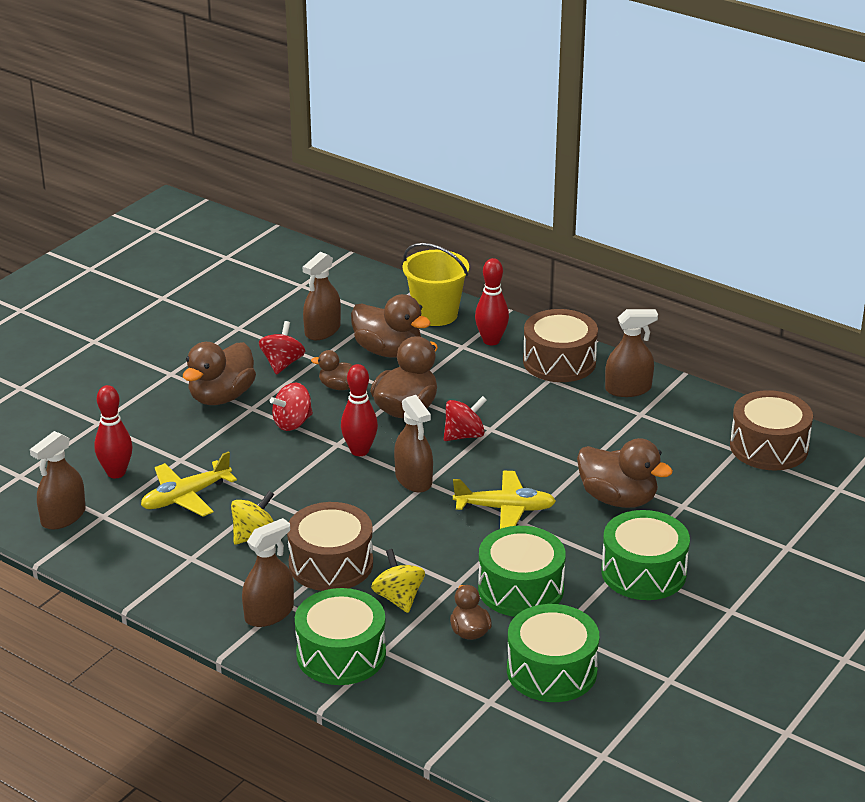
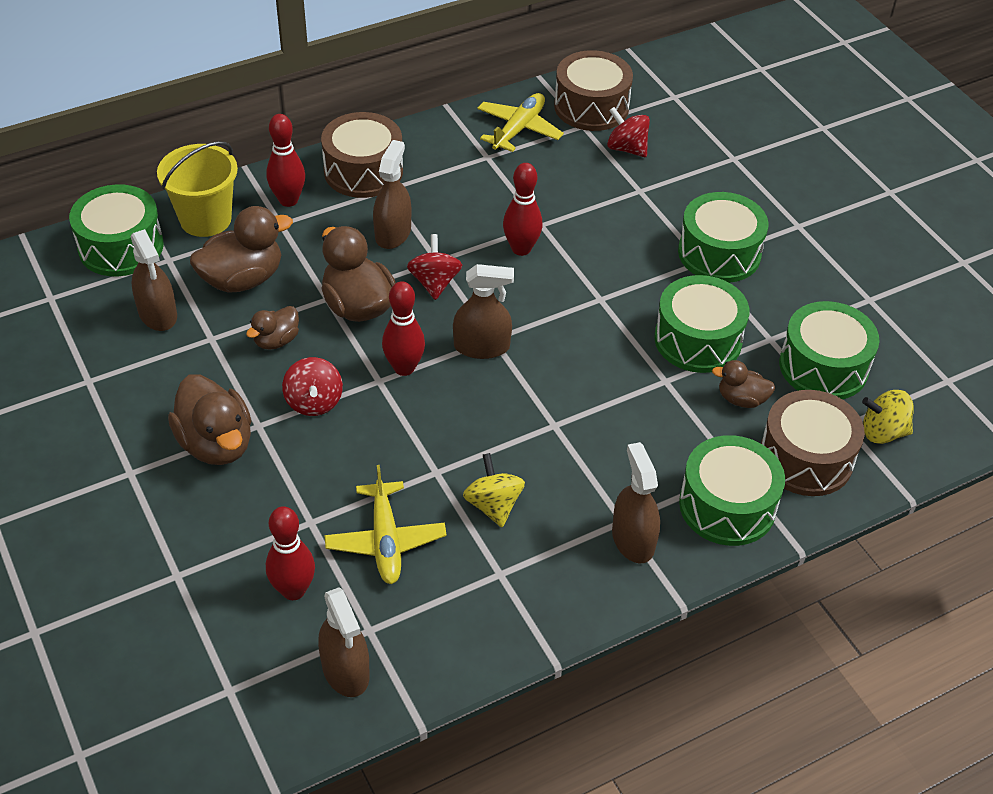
camera: 65 degrees left, 15 degrees up
red spinning top [259,321,305,375] -> red spinning top moved to [607,107,650,157]
brown drum [287,502,373,591] -> brown drum moved to [761,390,865,496]
yellow spinning top [371,549,425,613] -> yellow spinning top moved to [862,390,914,444]
yellow plane [453,471,556,529] -> yellow plane moved to [477,93,564,152]
brown duck [577,438,673,508] -> none
brown spray bottle [605,309,658,397] -> brown spray bottle moved to [373,140,411,249]
none -> green drum [69,184,164,276]
none -> red bowling pin [503,163,543,256]

